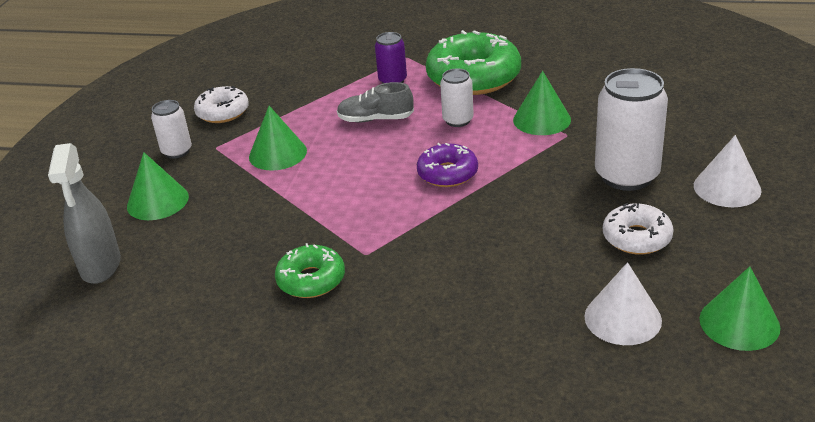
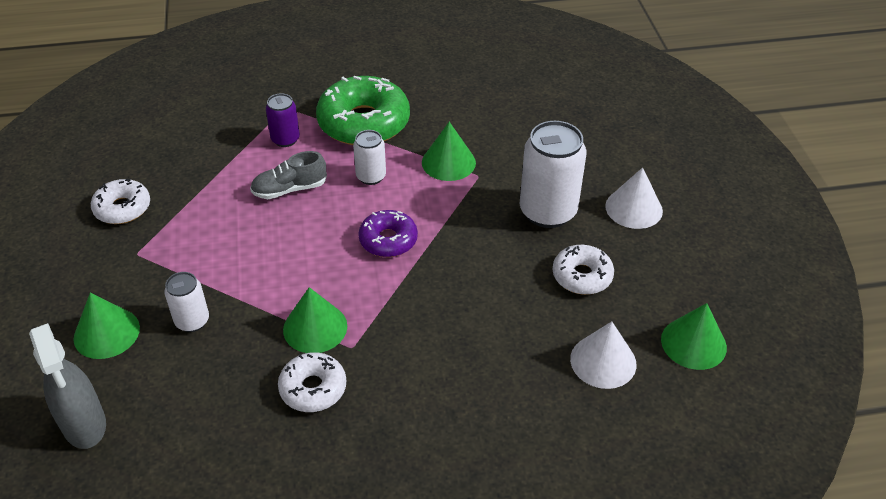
camera: 25 degrees left, 10 degrees up
white can [151,100,192,159] -> white can moved to [164,272,209,332]
green cone [249,106,307,171] -> green cone moved to [283,287,347,353]
green donut [275,243,345,298] -> white donut [278,352,346,412]

